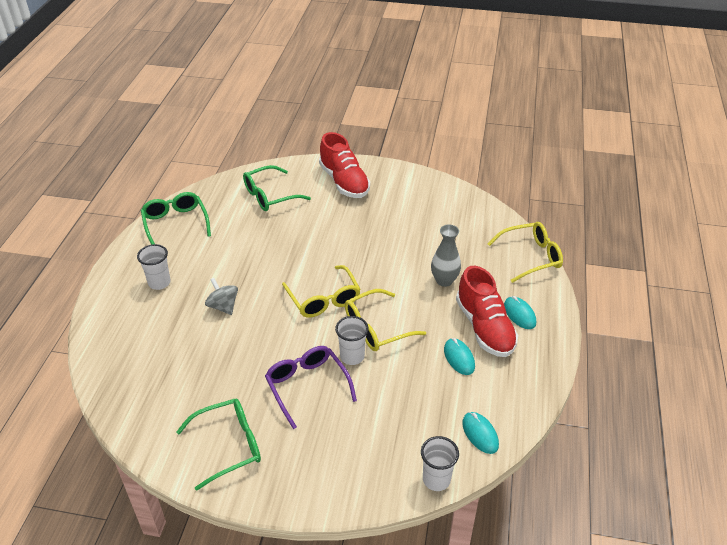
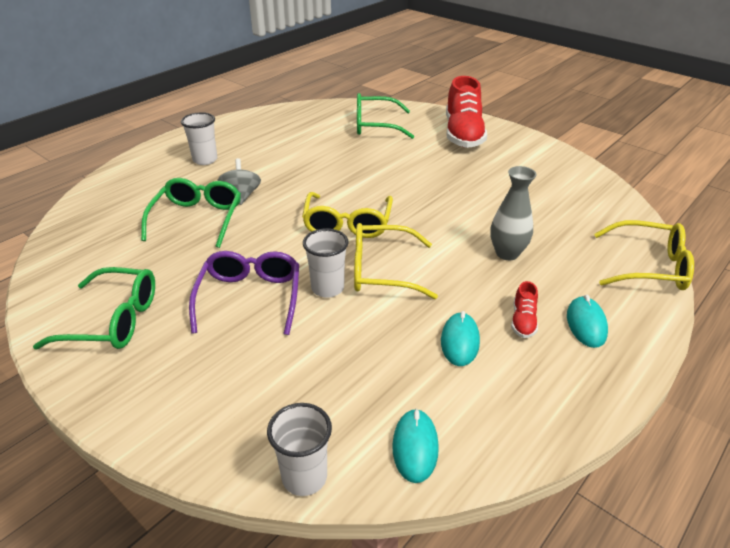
camera: 30 degrees right, 5 degrees down
green glasses [141,192,211,245] -> green glasses moved to [141,178,241,248]
red shoe [456,266,518,357] -> red shoe [511,281,538,338], size x0.43

